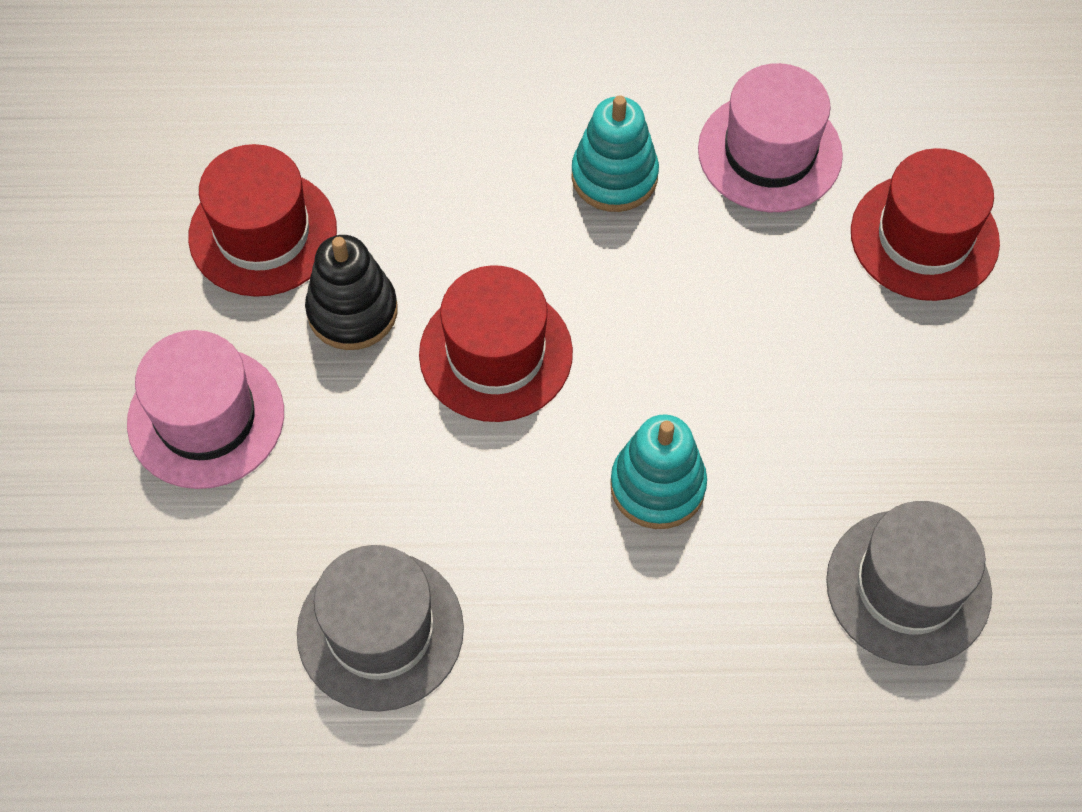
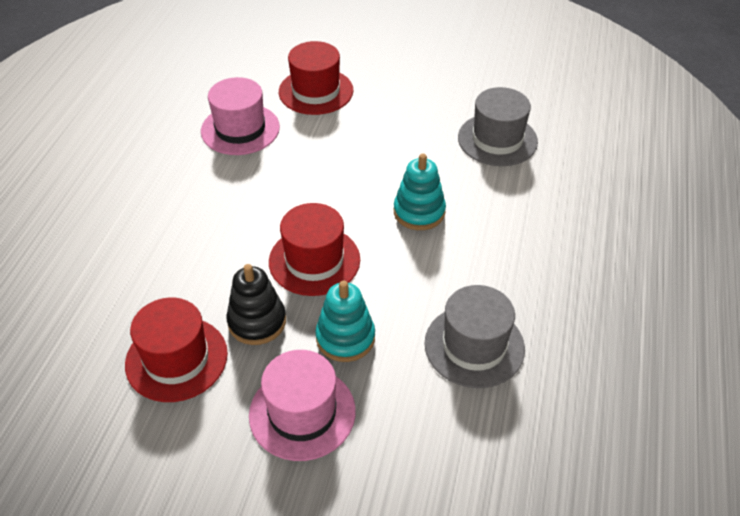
camera: 75 degrees left, 15 degrees down
turquoise stacking toy [571,95,659,212] -> turquoise stacking toy moved to [315,281,375,362]

